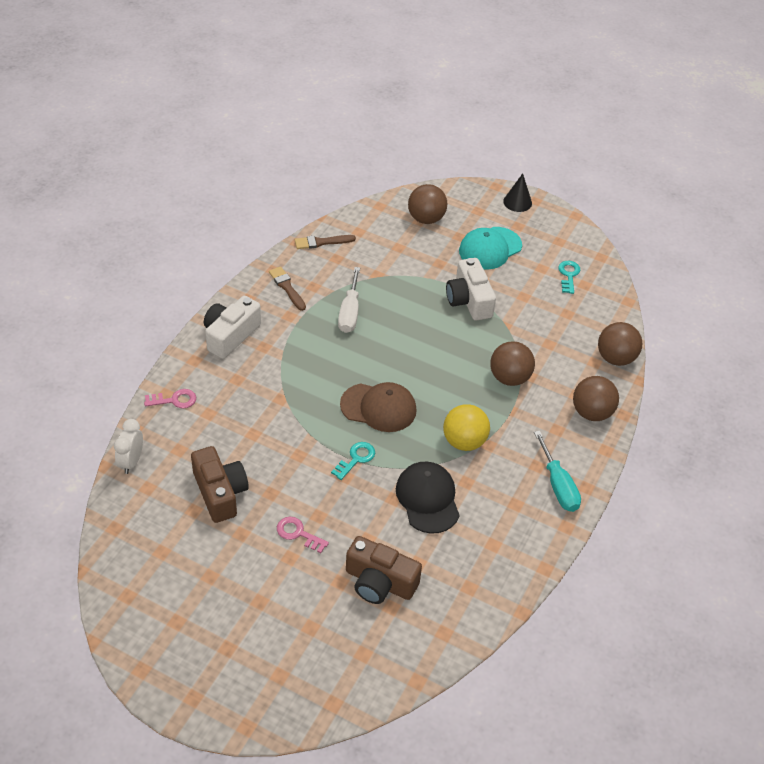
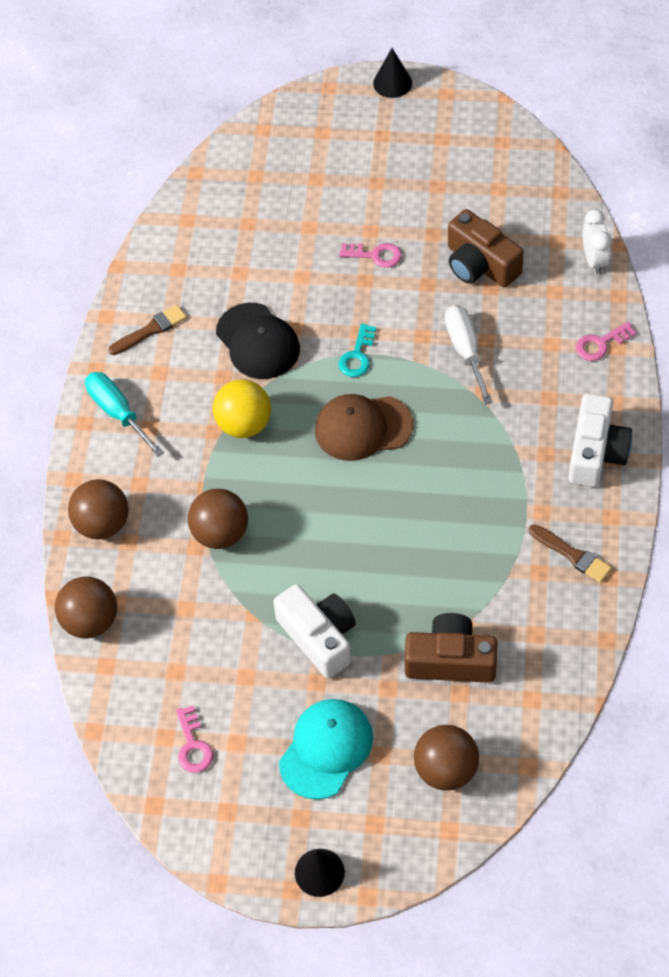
camera: 165 degrees right, 10 degrees up
brown brush [295,235,356,249] -> brown brush moved to [108,305,187,355]
white screwdriver [338,267,360,333] -> white screwdriver moved to [445,305,493,405]
brown camera [346,536,422,604] -> brown camera moved to [404,613,498,683]
turquoise key [558,261,581,294] -> pink key [176,705,213,773]
none -> black cone [373,48,412,98]

